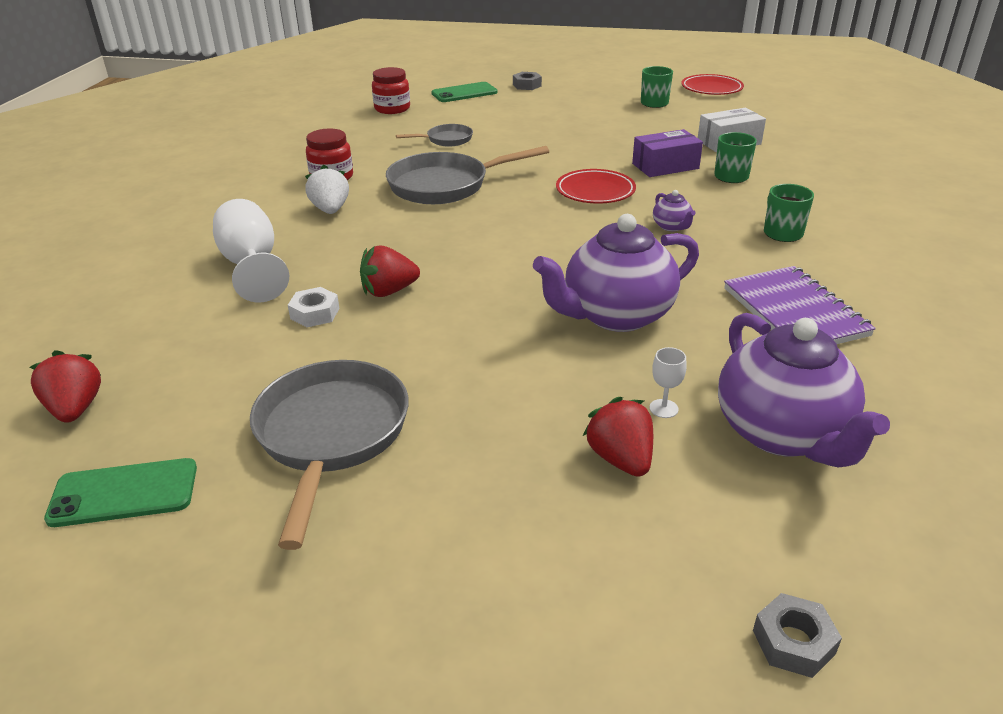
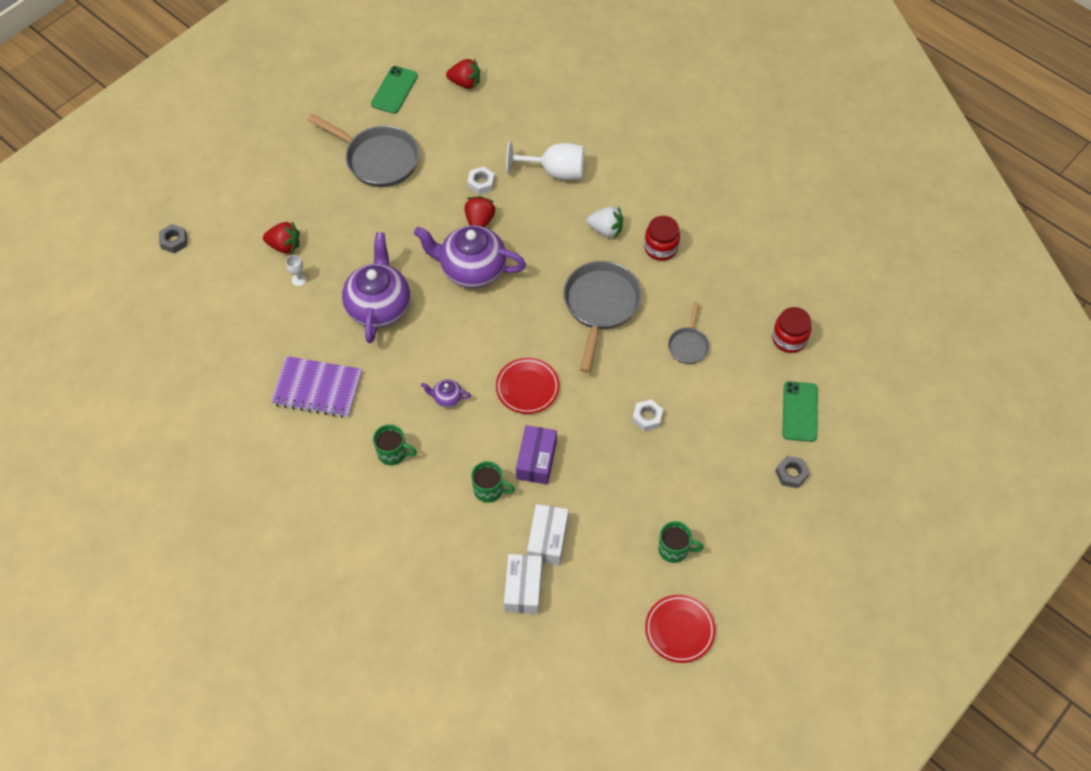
camera: 120 degrees right, 25 degrees up
purple teapot [718,313,890,468] -> purple teapot moved to [414,225,526,288]
none -> white box [504,554,542,614]
none -> white nut [632,399,663,431]

